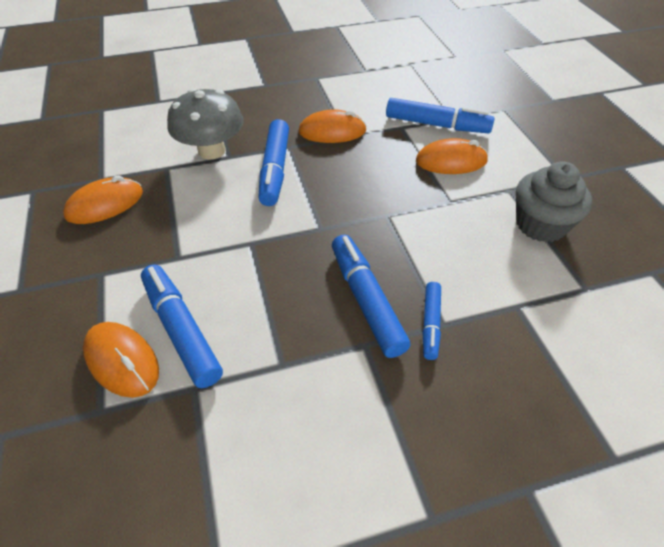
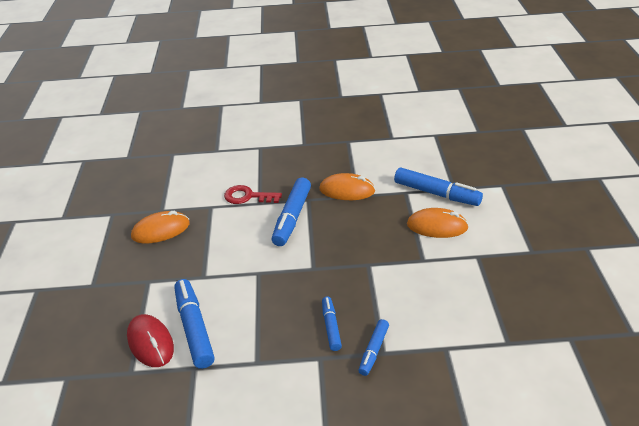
camera: 15 degrees right, 10 degrees down
orange mouse [83,322,159,398] -> red mouse [127,314,174,367]
grey mushroom [167,88,243,159] -> red key [224,185,282,204]
blue marker [332,235,411,358] -> blue marker [322,297,342,351], size x0.58
grey cupcake [516,161,592,242] -> none

